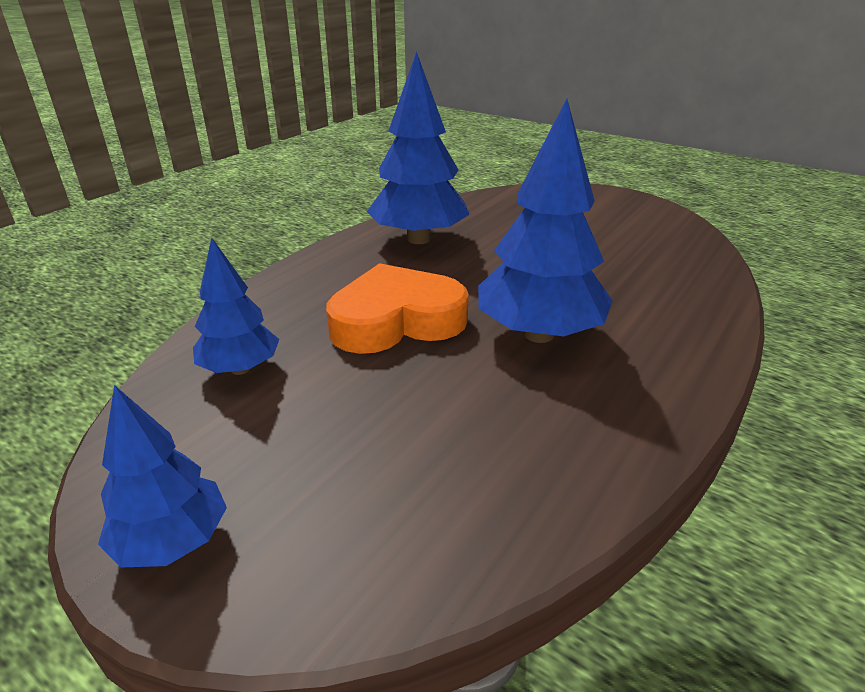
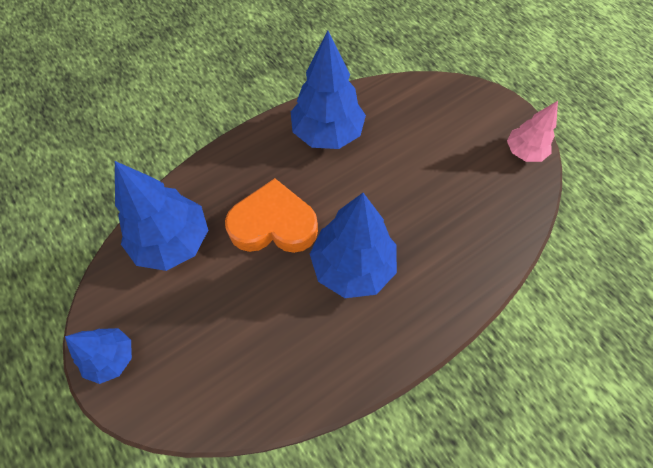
camera: 20 degrees right, 30 degrees up
blue tree [193,237,279,375] -> blue tree [115,161,208,271], size x1.71
none -> pink tree [507,101,558,162]

